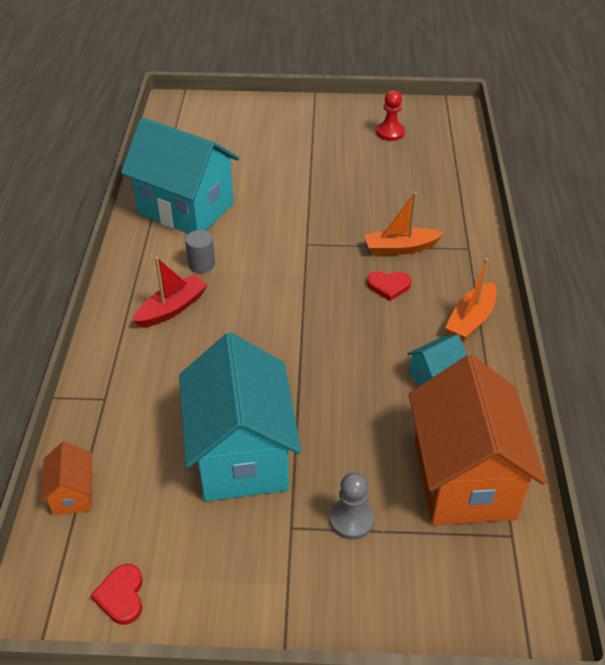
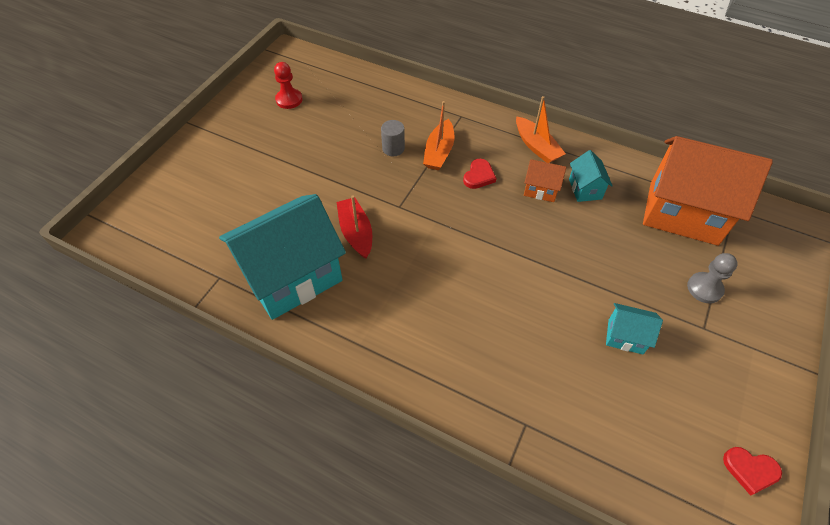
camera: 65 degrees left, 10 degrees up
orange house [40,442,92,515] -> orange house moved to [524,159,566,202]
red boat [133,257,208,328] -> red boat moved to [337,195,372,259]
turquoise house [179,333,301,501] -> turquoise house [606,303,663,355], size x0.44
grey cylinder [185,230,215,273] -> grey cylinder moved to [381,120,405,156]

